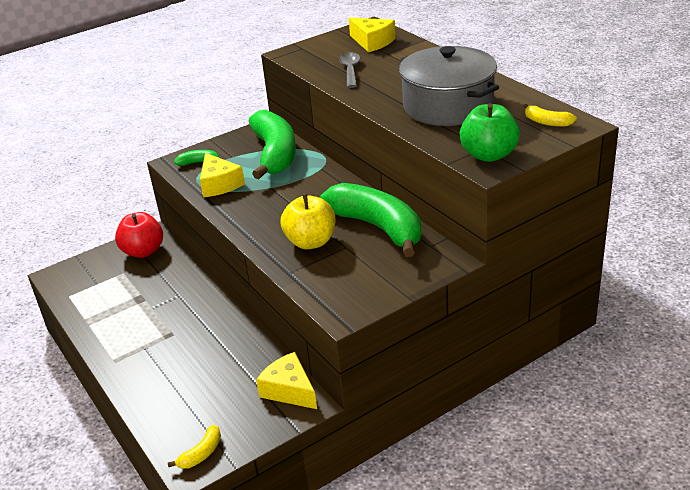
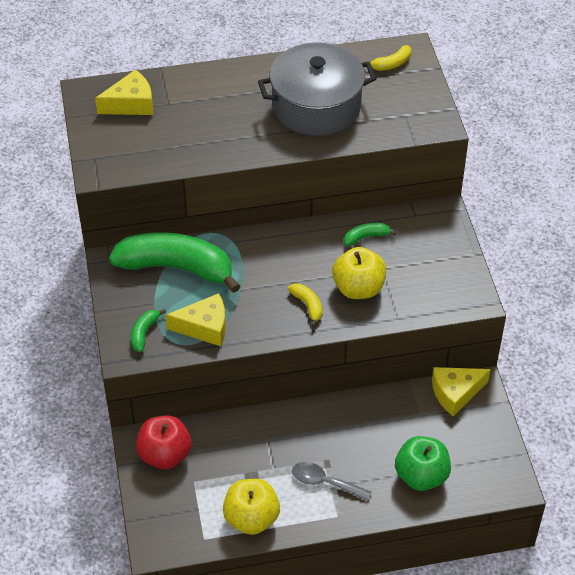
camera: 70 degrees left, 15 degrees up
yellow banana [168,425,221,469] -> yellow banana moved to [288,283,323,327]
green banana [320,183,421,257] -> green banana [344,223,397,246], size x0.41
grey spoon [339,52,360,88] -> grey spoon moved to [292,462,371,501]
green apple [460,103,520,162] -> green apple moved to [395,436,451,491]
none -> yellow apple [223,479,280,535]

